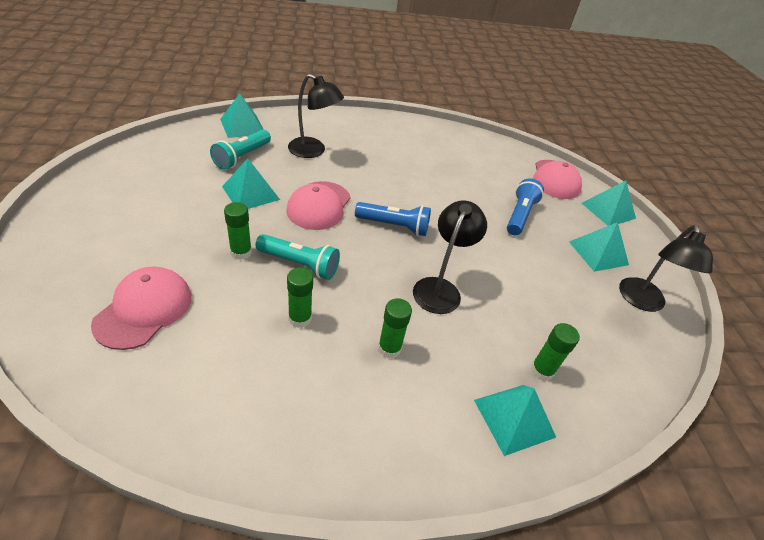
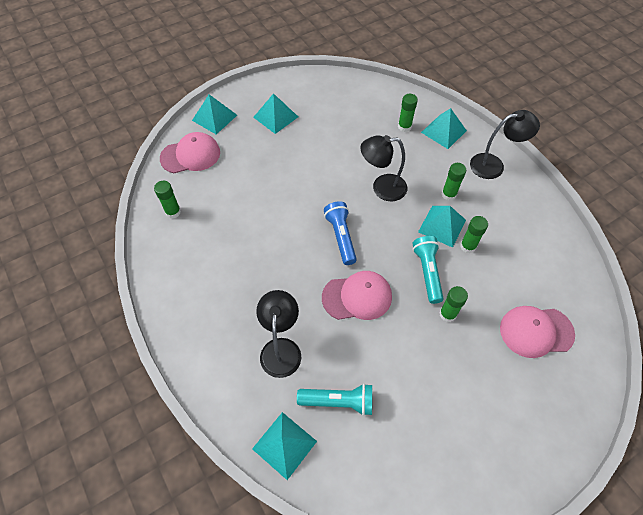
camera: 110 degrees left, 15 degrees up
turquoise pyramid [222,158,280,209] -> turquoise pyramid moved to [418,206,466,248]
blue flashlight [507,178,544,235] -> none
black lamp [619,225,713,312] -> black lamp moved to [470,110,540,179]
none -> green glue stick [154,181,181,218]

